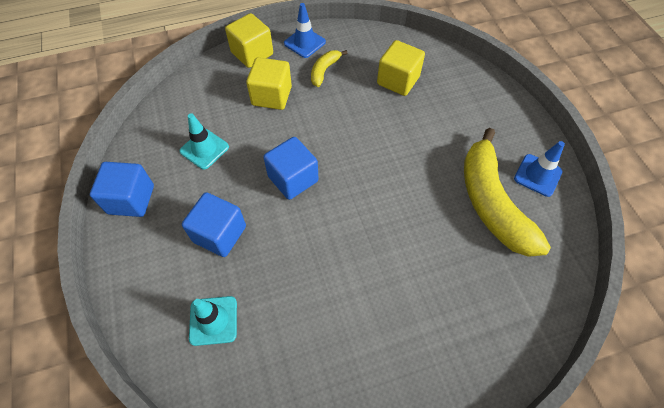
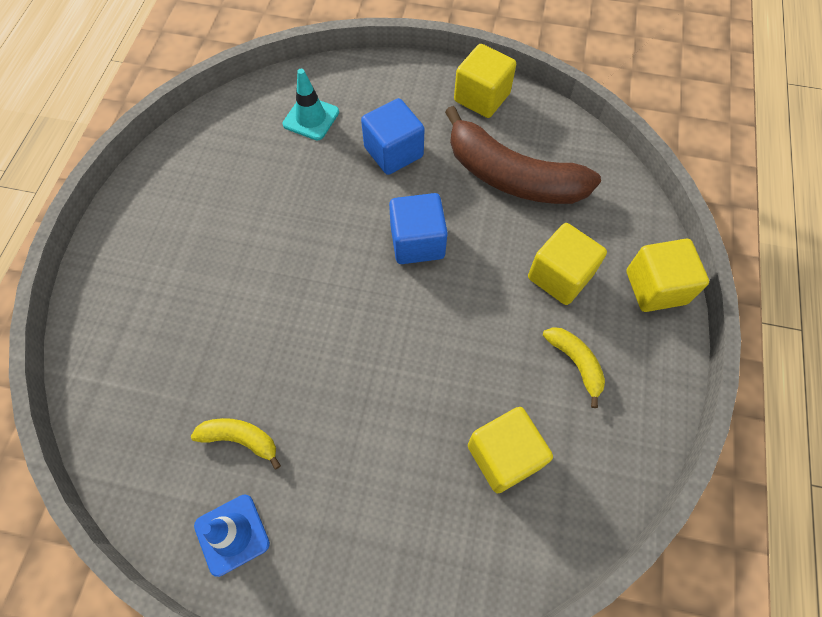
camera: 120 degrees right, 5 degrees up
blue cube [90,162,154,217] -> yellow cube [454,44,516,118]
turquoise traffic cone [180,113,229,170] -> brown banana [445,106,601,204]
blue traffic cone [284,3,326,58] -> none
yellow banana [464,128,551,257] -> yellow banana [191,418,281,470], size x0.46

